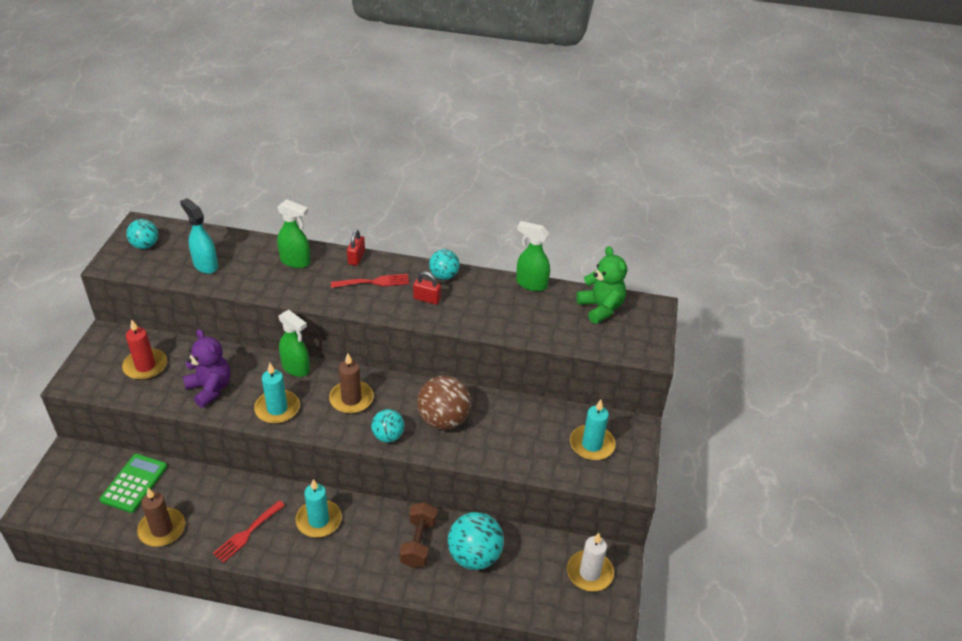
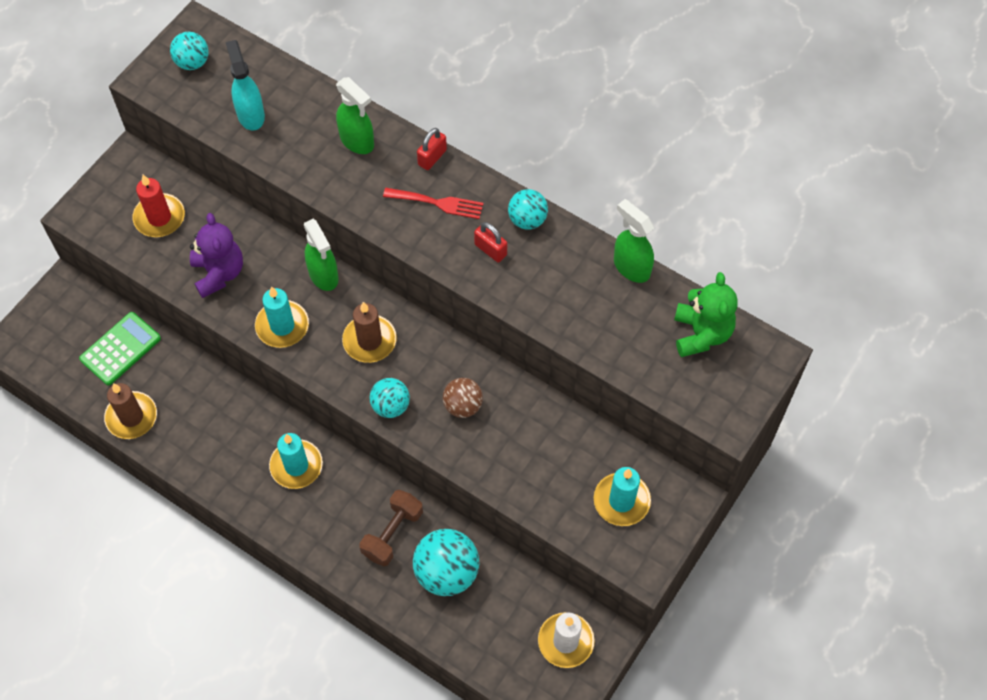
camera: 25 degrees right, 20 degrees up
red fork [213,501,285,563] -> none
brown ball [417,375,471,430] -> brown ball [443,378,483,418], size x0.61

